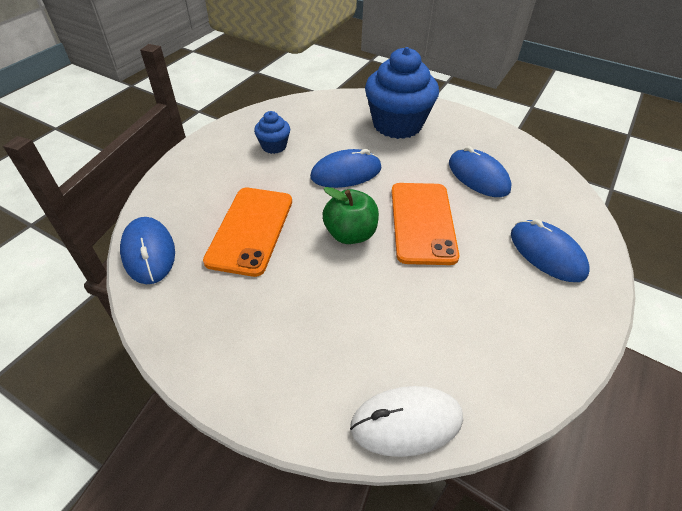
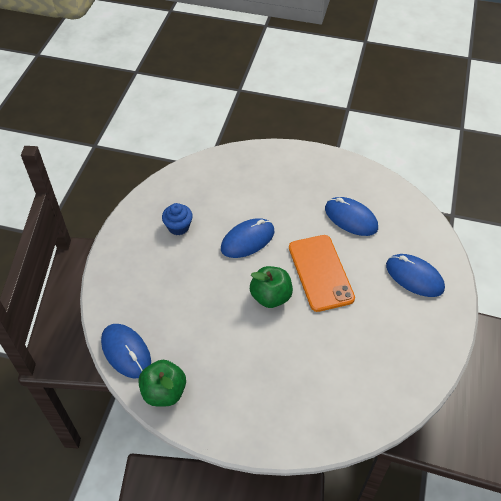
camera: 15 degrees left, 5 degrees up
orange phone [203,188,292,277] -> none
white mouse [350,386,463,457] -> none
blue cupcake [365,47,439,139] -> none
none -> green apple [138,360,186,407]

